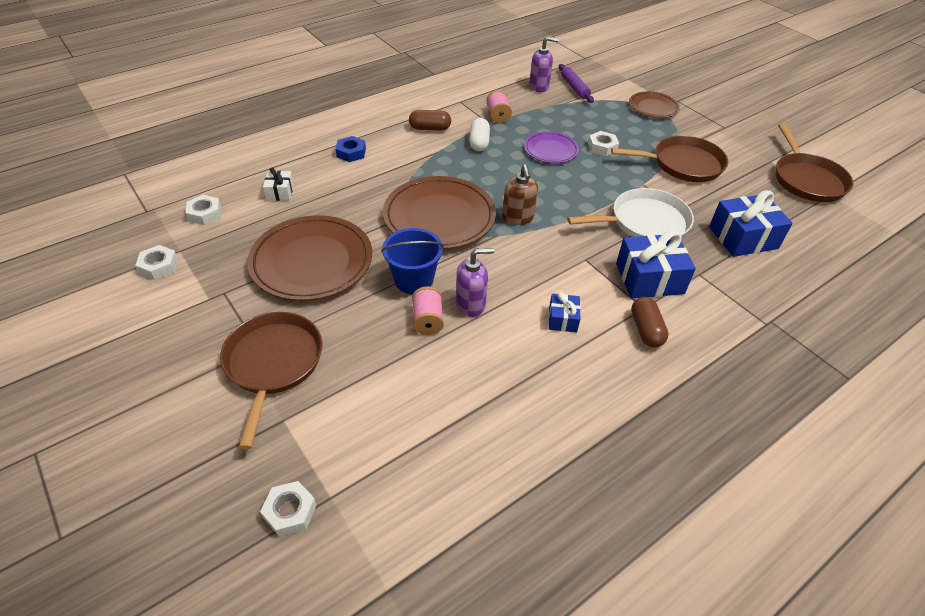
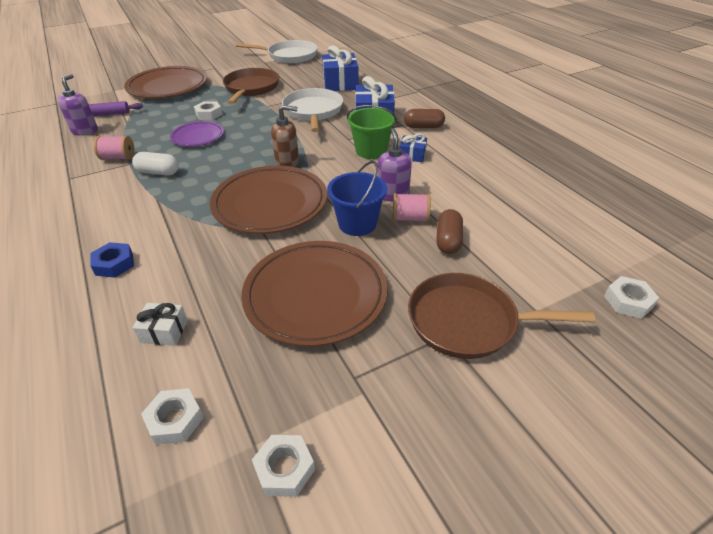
camera: 80 degrees left, 5 degrees down
brown capsule [409,110,451,131] -> brown capsule moved to [436,209,463,254]
brown plate [629,91,680,118] -> brown plate [124,66,207,98], size x1.80
brown pan [776,123,854,202] -> white pan [236,40,318,64]
none -> green bucket [347,105,397,159]

